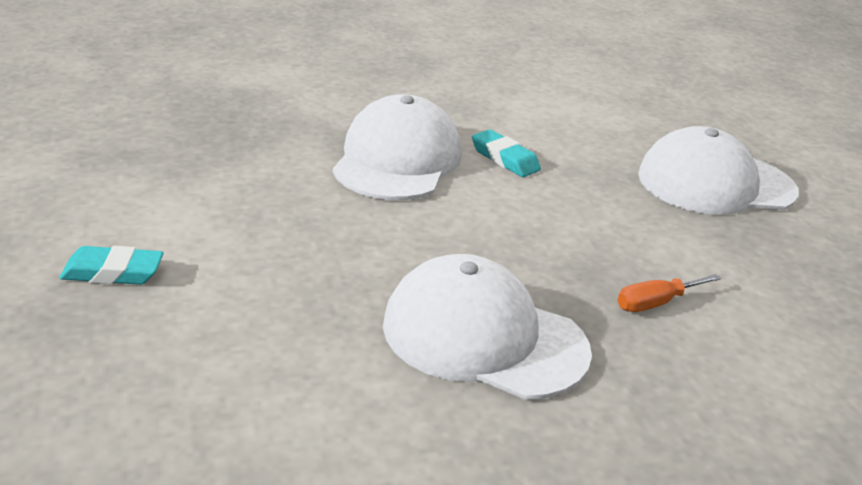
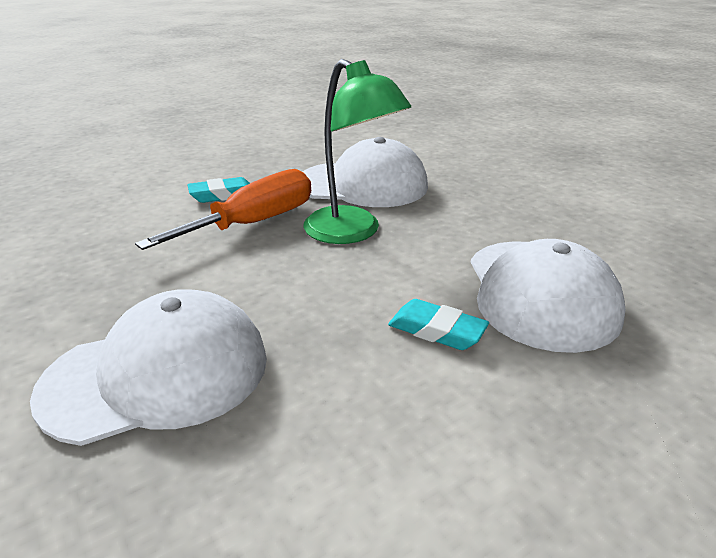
camera: 165 degrees right, 0 degrees up
turquoise eraser [59,246,164,285] -> turquoise eraser moved to [187,177,250,203]
orange screwdriver [617,274,721,312] -> orange screwdriver [135,169,311,250], size x1.99
none -> green lamp [304,59,411,244]

